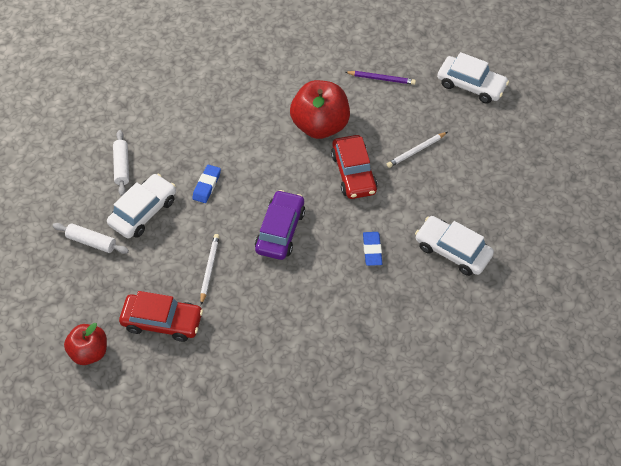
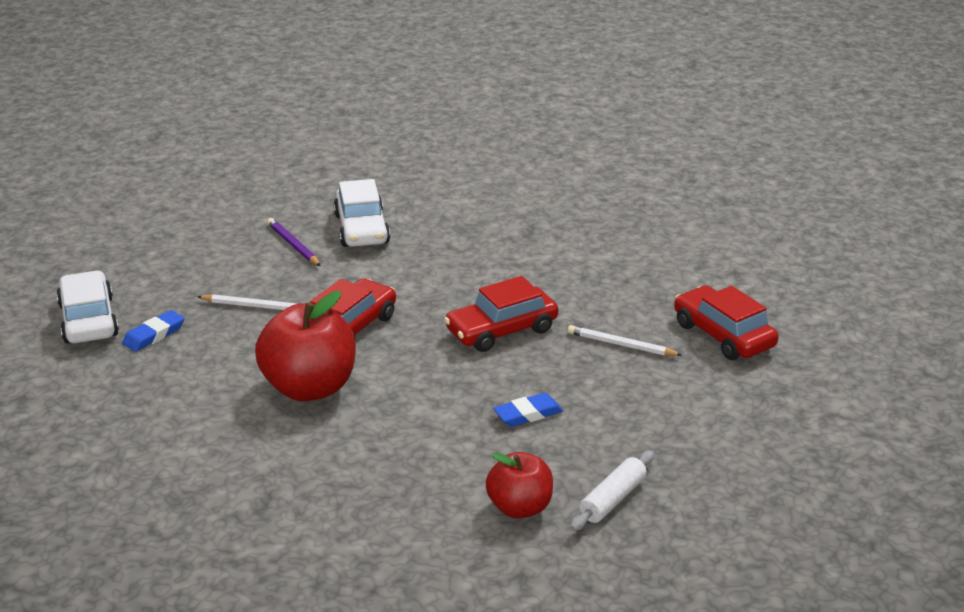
camera: 135 degrees left, 25 degrees down
white rolling pin [53,223,129,254] -> none
red apple [64,323,107,365] -> red apple moved to [486,452,553,518]
white car [107,174,176,239] -> none
white pencil [200,234,220,305] -> white pencil turned 60 degrees clockwise [568,325,683,356]
purple car [255,190,305,260] -> red car [444,276,558,352]
purple pencil [345,71,416,85] -> purple pencil moved to [267,218,321,266]
blue eraser [363,232,383,266] -> blue eraser moved to [122,310,184,352]

